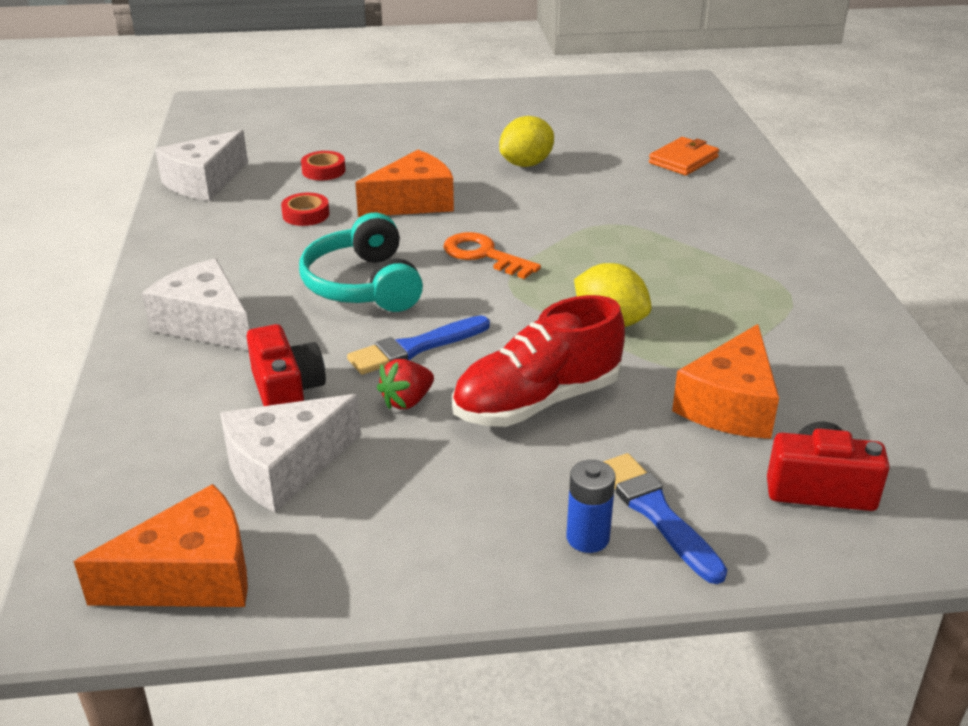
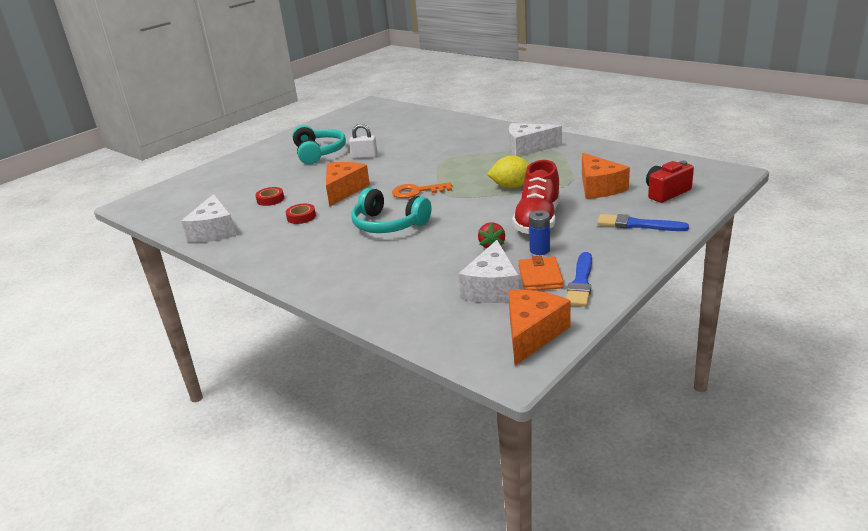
camera: 40 degrees left, 5 degrees down
white cheese [142,258,249,351] -> white cheese moved to [509,123,562,157]
red camera [246,324,326,406] -> none
blue brush [347,316,490,375] -> blue brush moved to [566,252,592,307]
yellow lemon [499,116,554,167] -> white padlock [349,124,378,159]
blue battery [567,460,616,553] -> blue battery moved to [529,210,550,255]
orange wallet [649,137,719,175] -> orange wallet moved to [518,255,564,291]
none -> turquoise headphones [292,125,346,164]

